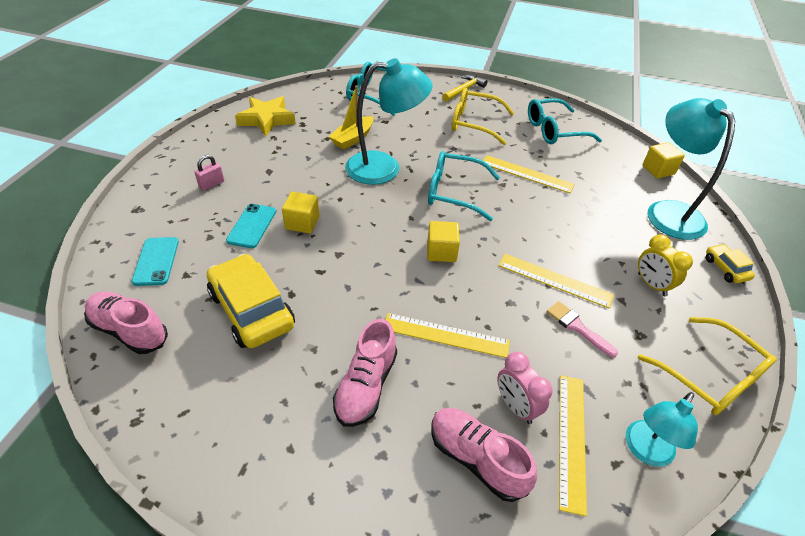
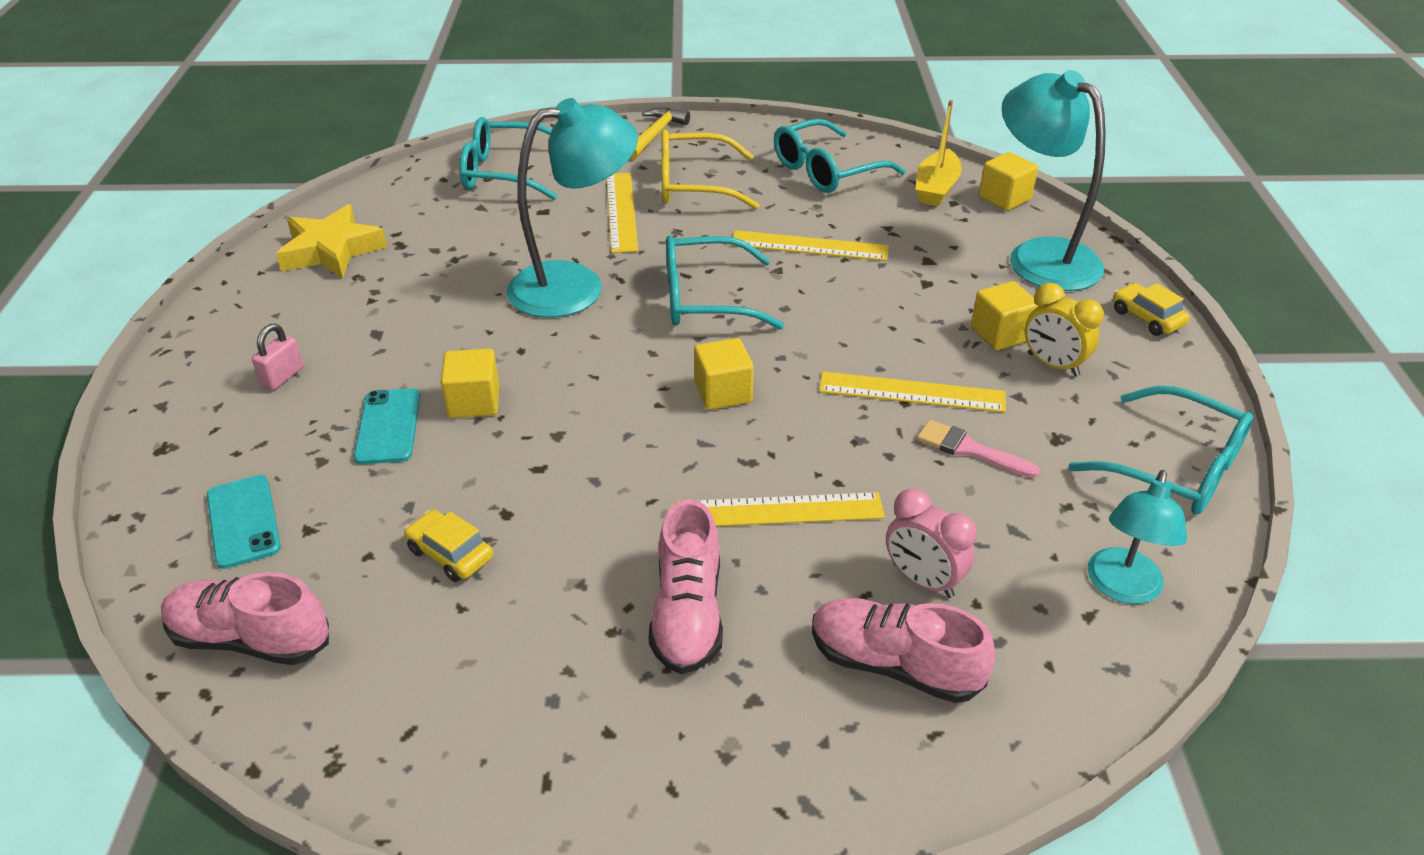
camera: 15 degrees left, 5 degrees down
yellow car [207,254,295,348] -> yellow car [404,510,493,582], size x0.49
yellow boat [328,85,374,150] -> yellow boat moved to [916,100,962,206]
yellow ruler [559,375,587,516] -> yellow ruler moved to [607,173,638,253]
yellow glasses [638,317,777,415] -> turquoise glasses [1069,386,1254,515]
none -> yellow cube [971,281,1039,350]

